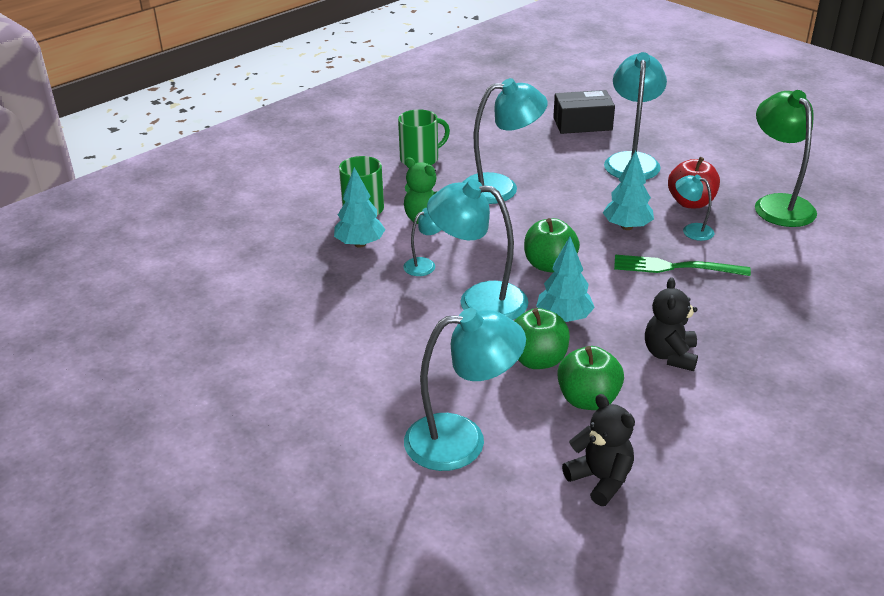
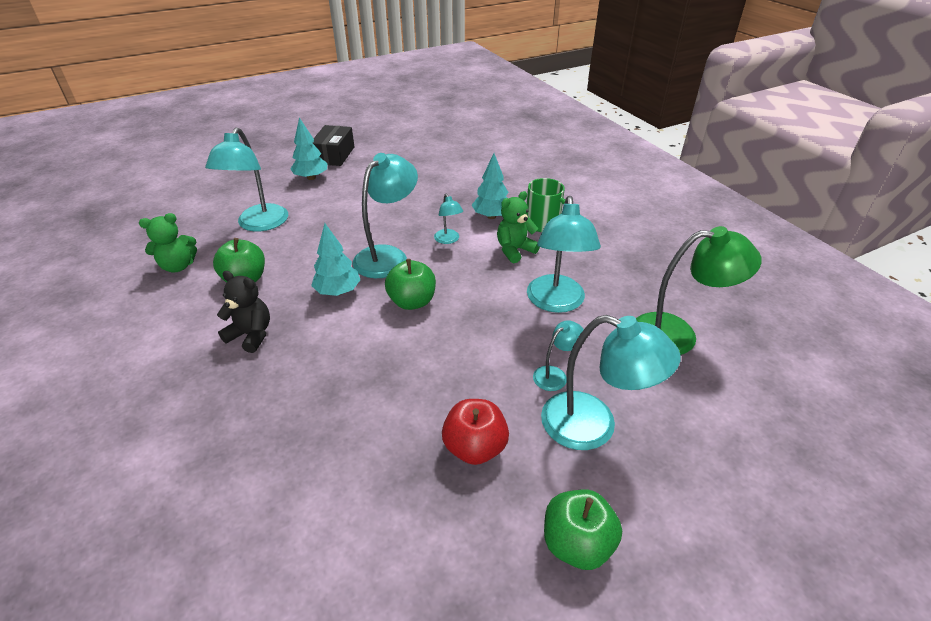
camera: 105 degrees right, 5 degrees up
green mug [398,109,450,165] -> none
green apple [514,308,570,369] -> green apple moved to [544,489,622,570]
black box [553,90,615,134] -> black box moved to [313,125,355,166]
black teddy bear [562,394,635,506] -> green teddy bear [139,213,197,273]
turquoise tree [603,150,654,230] -> turquoise tree moved to [291,118,328,180]
green fork [614,255,751,276] -> none
turquoise lamp [675,175,714,241] -> turquoise lamp moved to [533,320,584,391]
green lamp [755,90,817,227] -> green lamp moved to [636,226,762,355]

